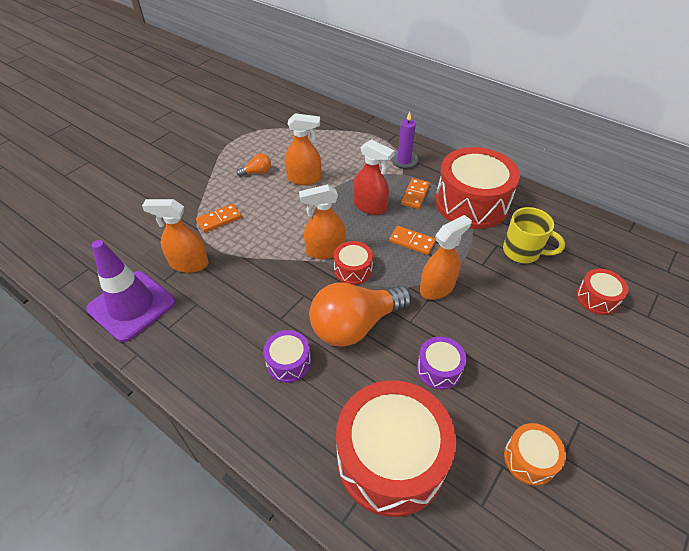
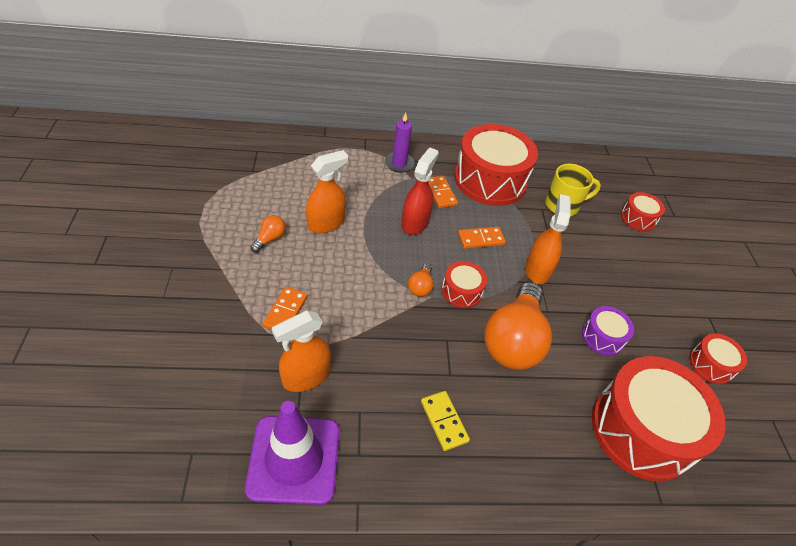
camera: 45 degrees left, 0 degrees up
purple drum [263,330,311,383] -> none
orange spray bottle [299,184,346,259] -> orange light bulb [408,263,433,297]
red spray bottle [353,139,395,215] -> red spray bottle turned 60 degrees counterclockwise [401,147,439,235]
orange drum [504,423,566,486] -> red drum [689,333,747,384]
none -> yellow domino [421,391,470,451]

